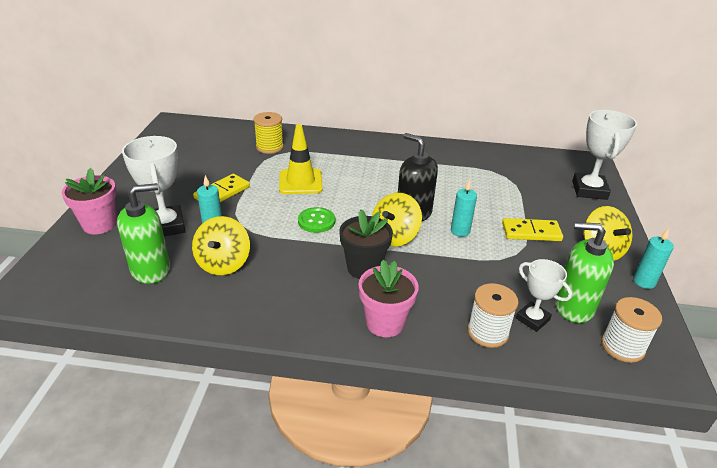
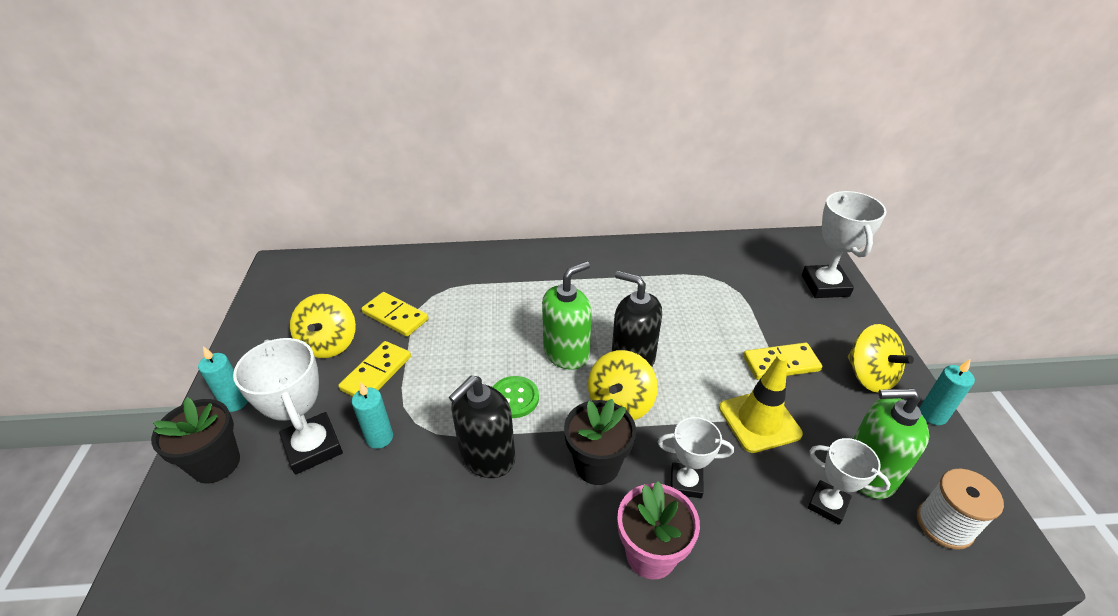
camera: 10 degrees left, 5 degrees up
pink flower pot [62,168,117,234] -> black flower pot [151,397,240,484]
green soap dispenser [117,183,170,284] -> green soap dispenser moved to [542,261,592,370]
yellow spinning top [192,216,250,275] -> yellow spinning top moved to [290,294,356,358]
yellow spool [253,112,284,154] -> none
yellow traffic cone [279,124,323,194] -> yellow traffic cone moved to [719,354,803,453]
turquoise candle [451,179,477,237] -> turquoise candle moved to [198,346,248,412]
white spool [468,283,518,348] -> none
none -> yellow domino [361,292,428,337]
none -> black soap dispenser [449,376,515,478]
none -> white trophy [658,417,734,498]

